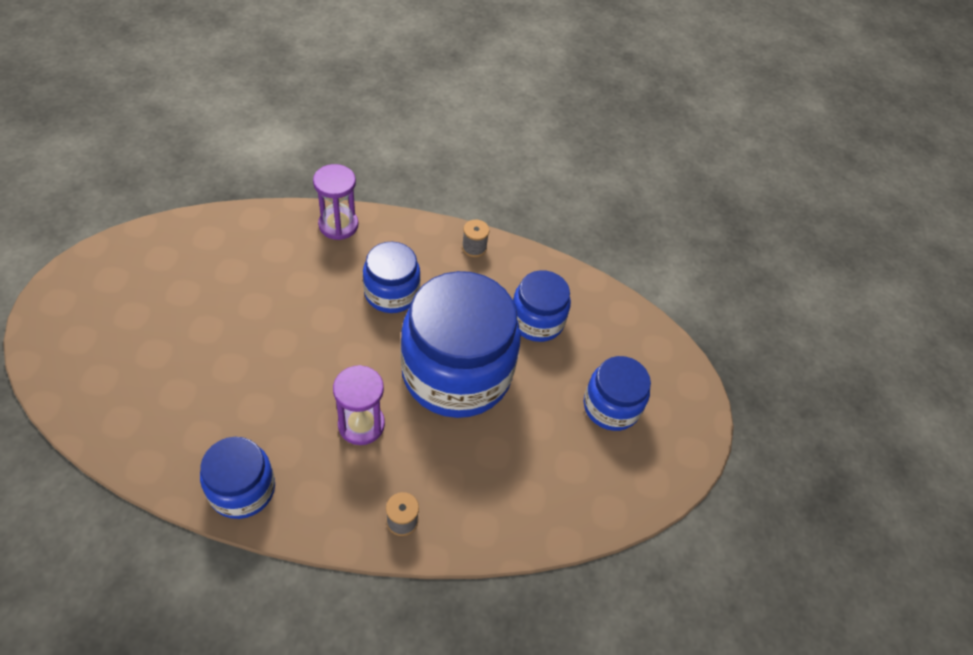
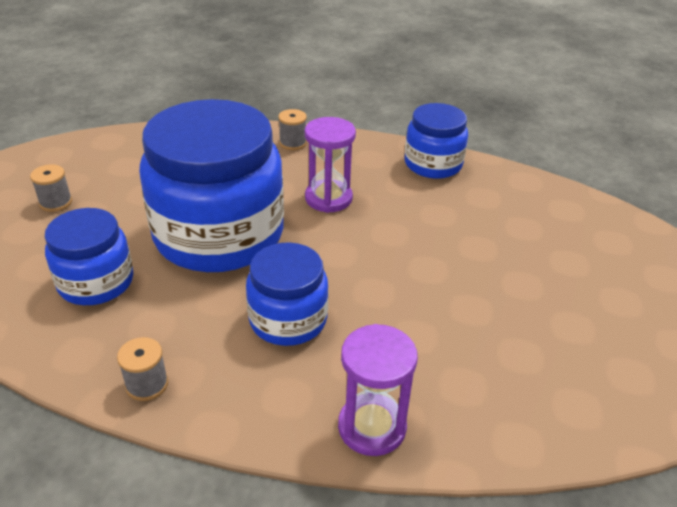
camera: 170 degrees left, 15 degrees down
blue jar [584,356,651,431] -> grey spool [30,164,72,212]

